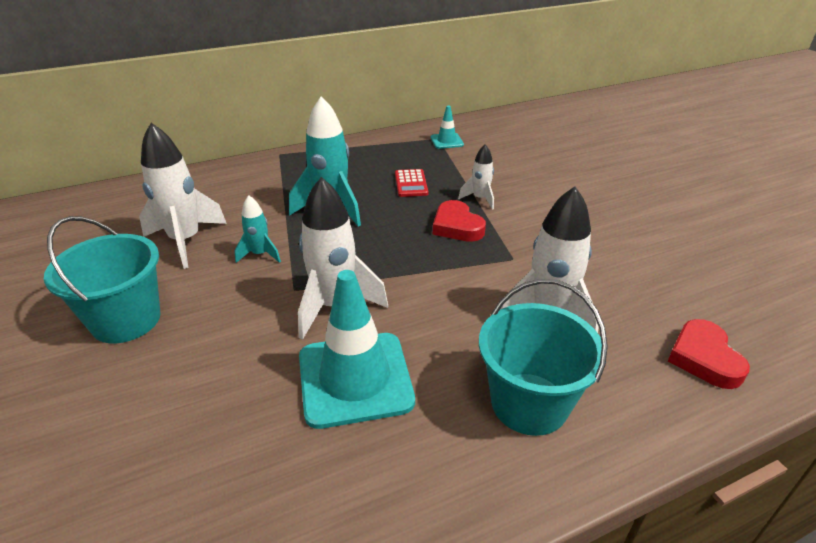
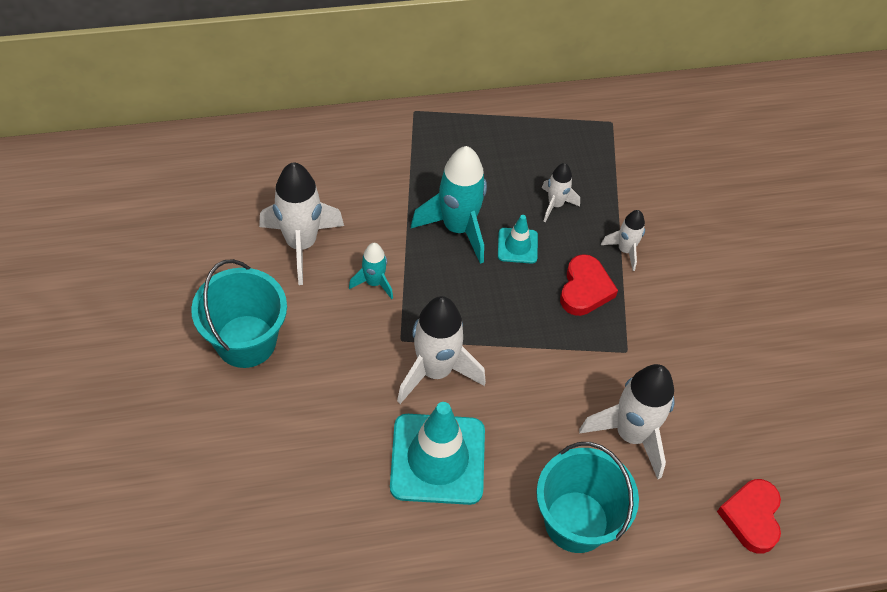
camera: 10 degrees right, 20 degrees up
red calculator [395,169,428,197] -> white rocket [542,163,580,222]
turquoise traffic cone [430,106,464,149] -> turquoise traffic cone moved to [498,215,538,264]
red heart [433,200,486,242] -> red heart turned 150 degrees counterclockwise [560,254,618,316]

